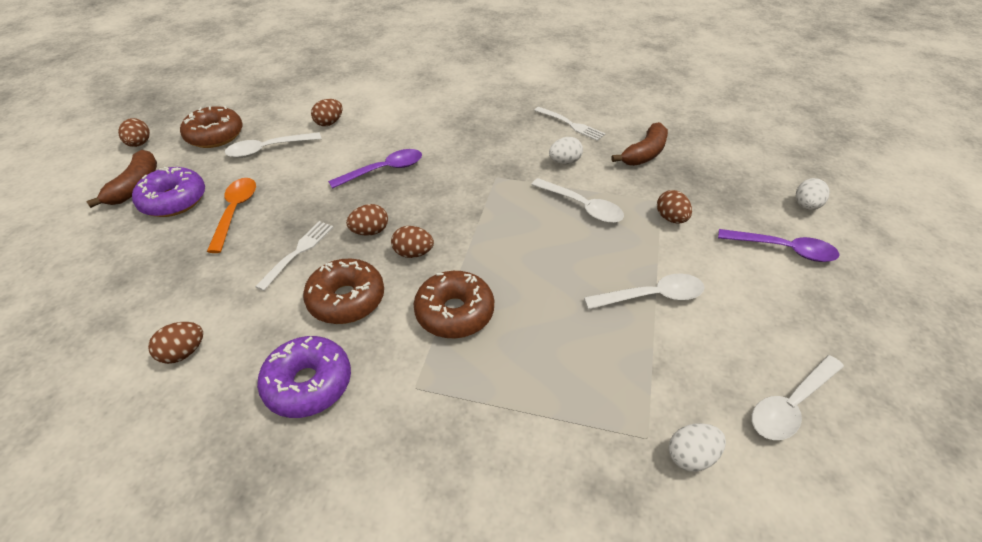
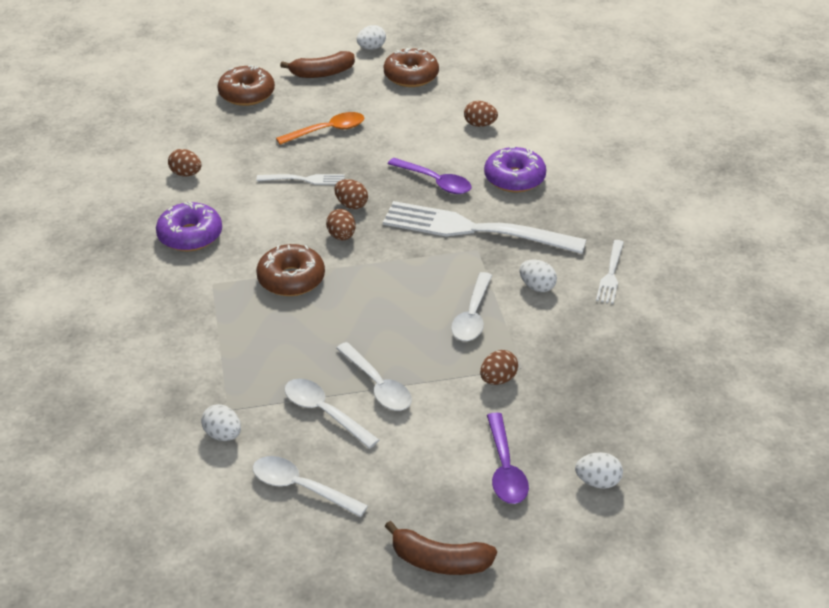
camera: 65 degrees right, 5 degrees down
brown egg [118,118,150,147] -> white egg [357,25,386,49]
purple donut [132,167,205,217] -> purple donut moved to [484,146,546,192]
white spoon [225,132,322,158] -> white spoon moved to [284,379,379,449]
brown donut [303,259,384,324] -> brown donut moved to [217,65,275,106]
brown banana [611,122,668,166] -> brown banana moved to [385,521,497,575]
none -> white fork [383,201,586,254]

